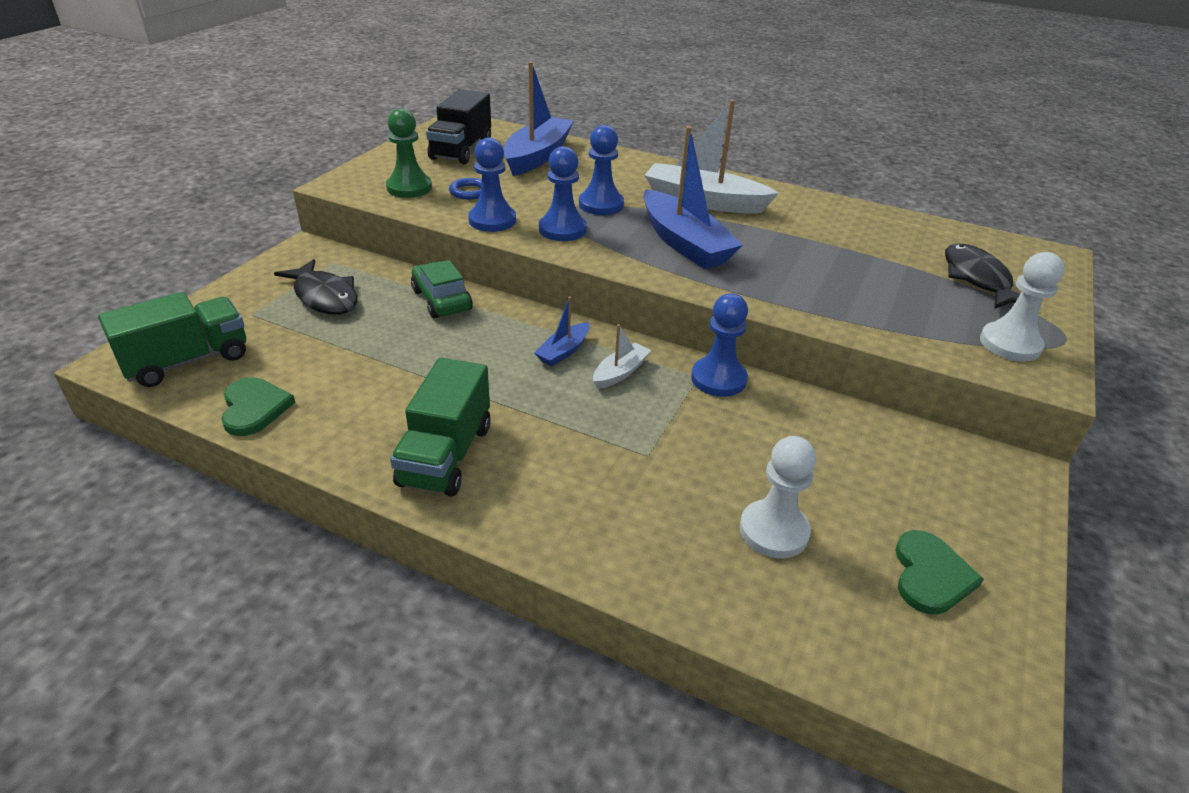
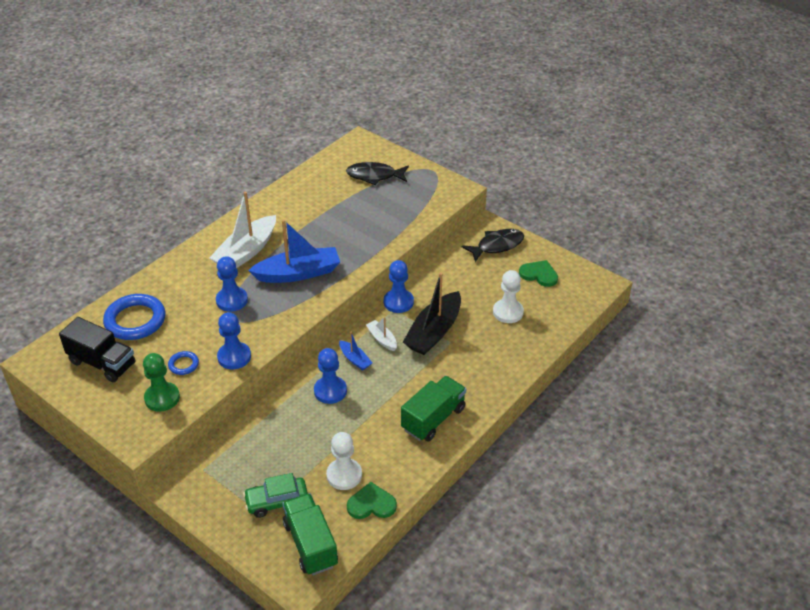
camera: 75 degrees left, 5 degrees up
black fish [274,259,358,315] -> black fish moved to [462,229,524,262]
green truck [390,358,491,497] -> green truck turned 75 degrees counterclockwise [401,376,466,442]
green car [411,260,472,319] -> green car moved to [243,473,308,518]
blue boat [503,62,574,176] -> blue ring [103,294,166,340]
blue pawn [539,146,587,241] -> blue pawn moved to [314,348,347,404]
white pawn [980,252,1065,362] -> white pawn moved to [326,432,362,490]
none -> black boat [403,272,461,355]

